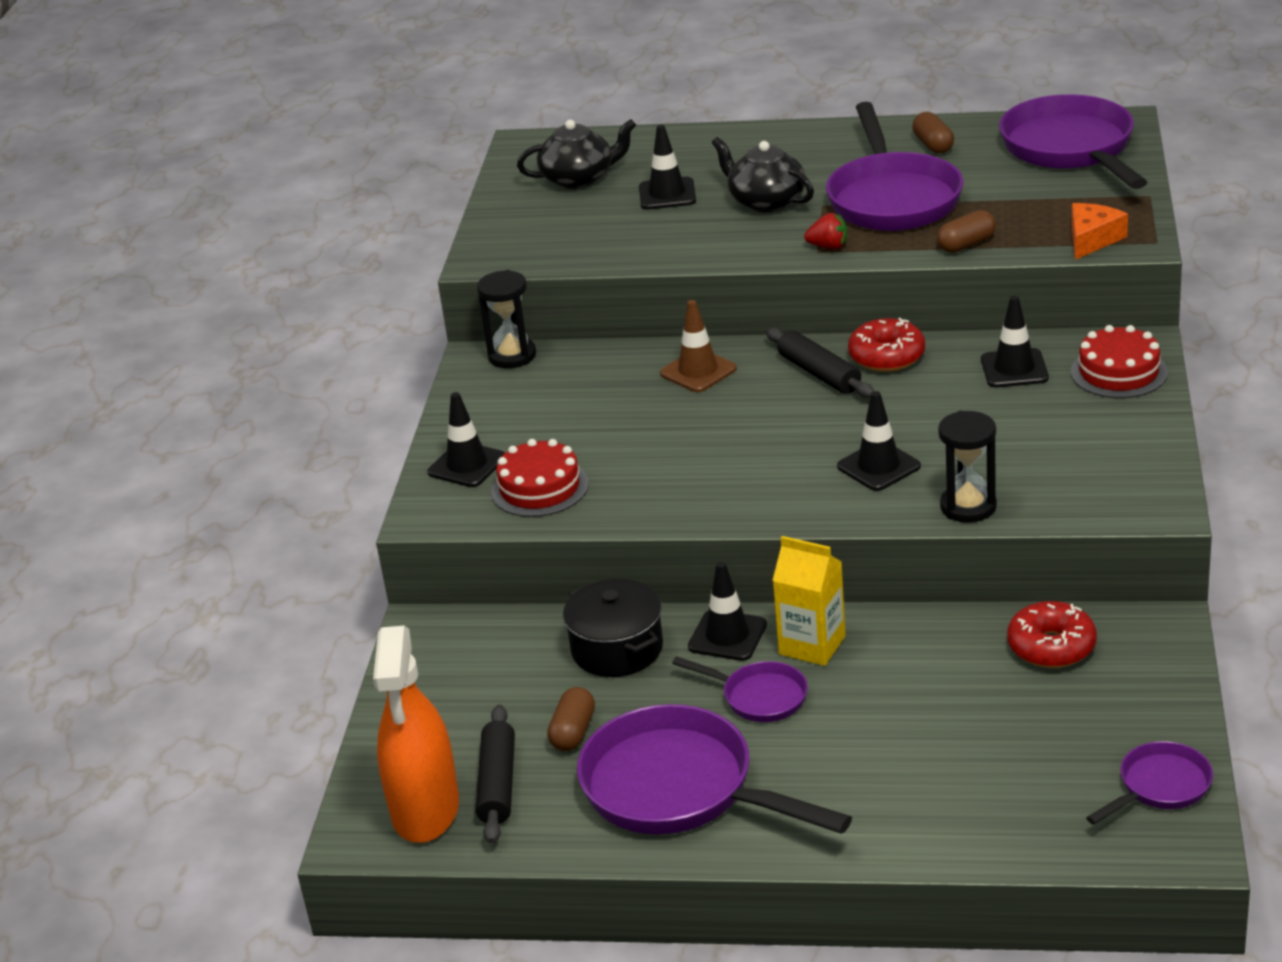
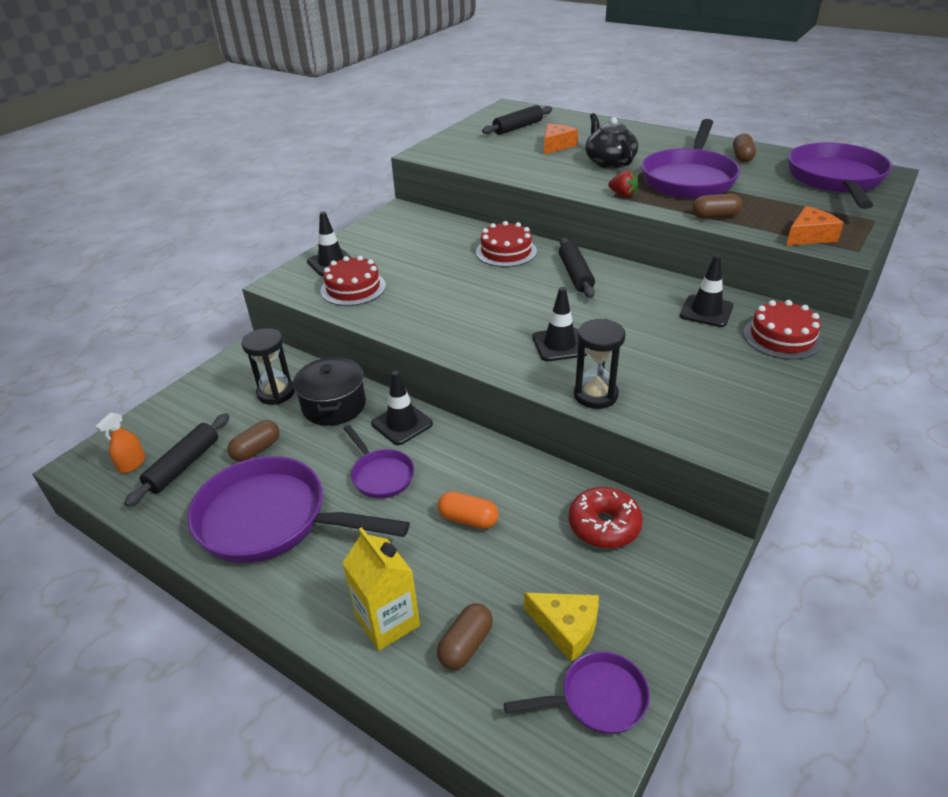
camera: 25 degrees right, 5 degrees up
orange spray bottle [373,626,459,843] -> orange spray bottle [95,412,145,473], size x0.42
black hourglass [477,270,536,368] -> black hourglass moved to [242,328,295,405]
black teapot [517,119,636,189] -> black rolling pin [482,105,552,135]
purple pan [577,704,852,835] -> purple pan turned 45 degrees counterclockwise [187,456,410,563]
black traffic cone [639,125,696,210] -> orange cheese [544,124,578,154]
brown traffic cone [660,300,737,392] -> red cake [476,221,537,267]
yellow carton [772,536,846,666] -> yellow carton moved to [343,527,420,651]
red donut [848,318,925,372] -> none
none -> brown capsule [437,603,493,670]
none -> orange capsule [438,491,499,529]
none -> yellow cheese [524,592,599,662]

